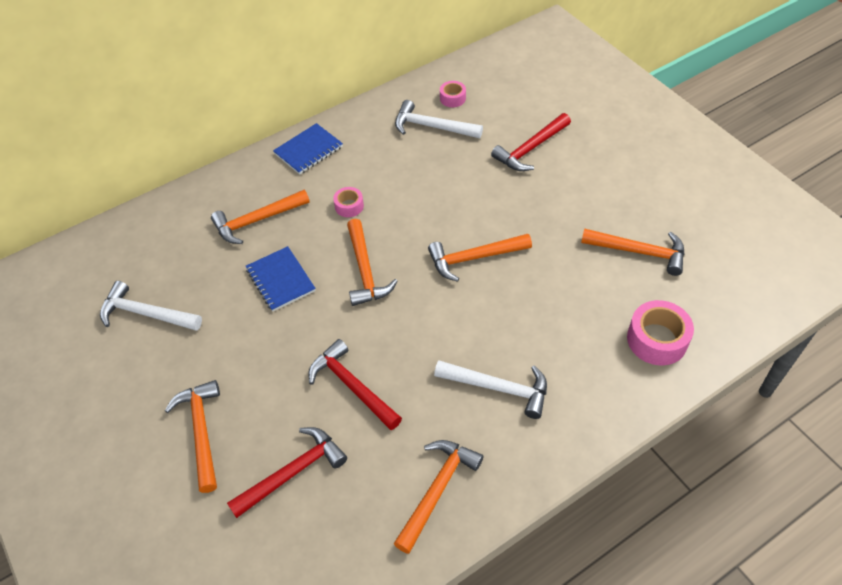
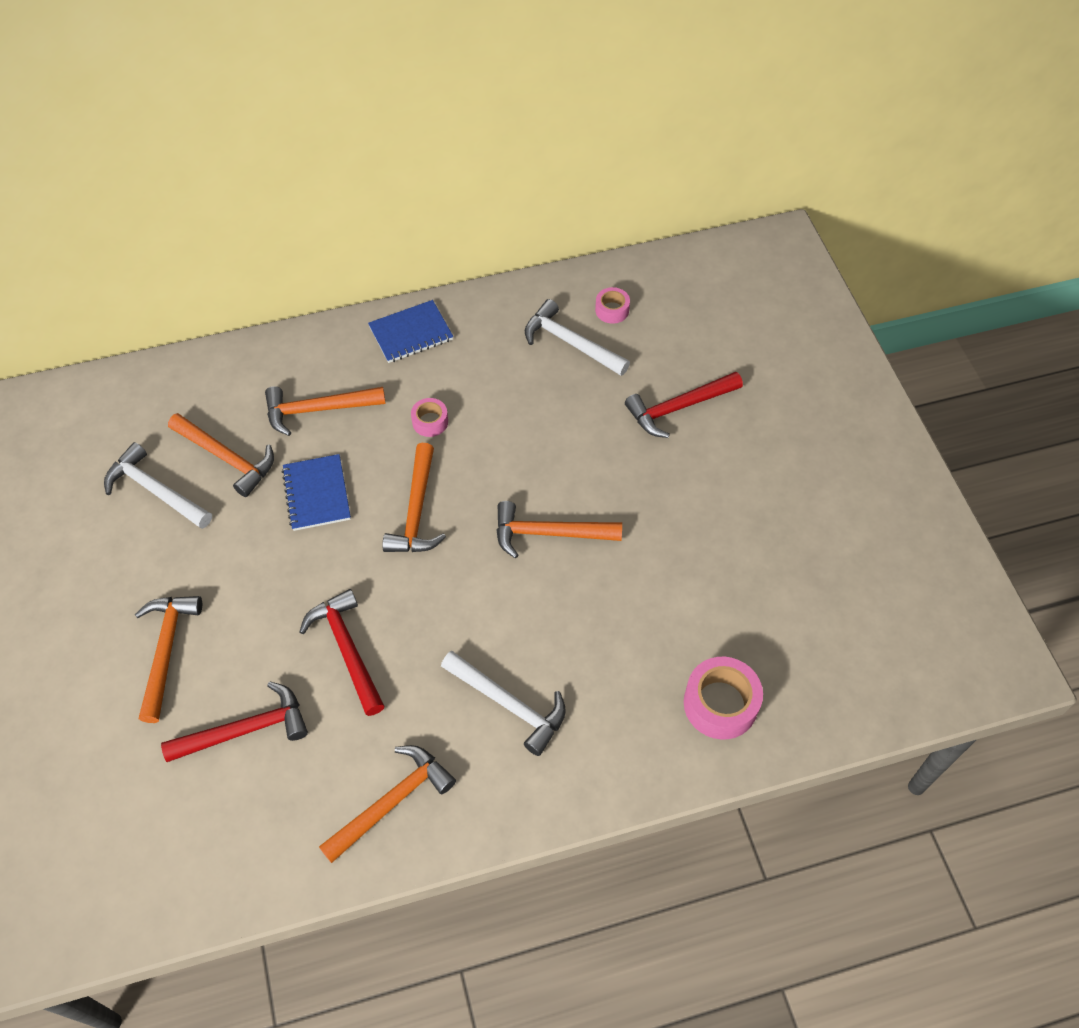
camera: 15 degrees right, 5 degrees up
orange hammer [581,229,685,276] -> orange hammer moved to [168,413,274,497]

